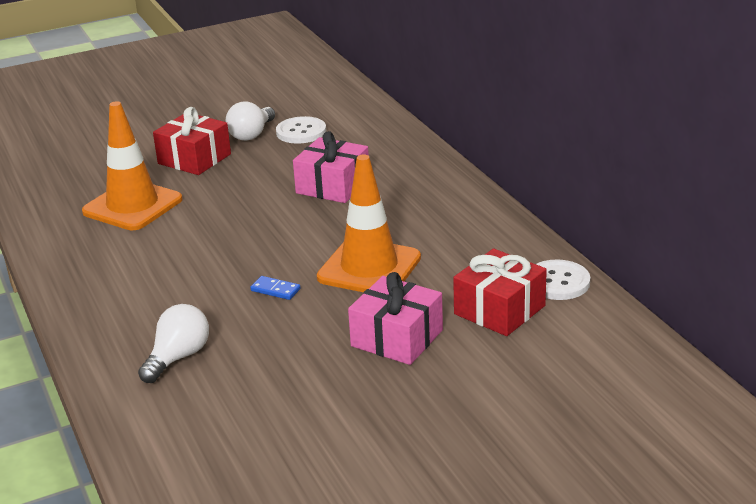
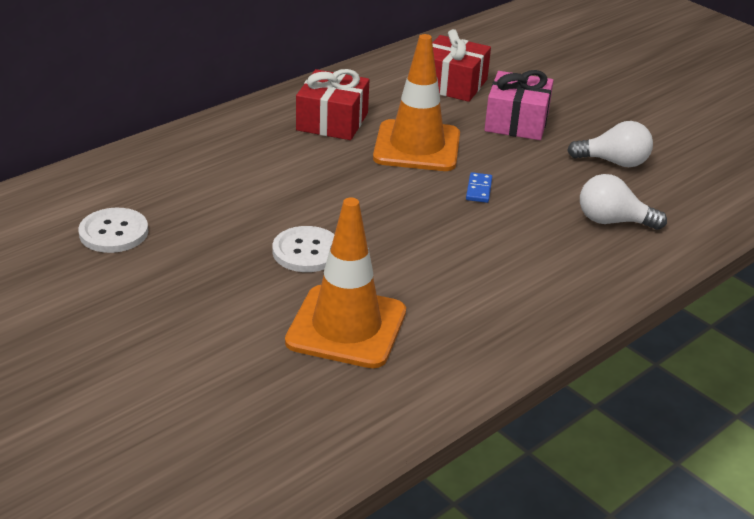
camera: 110 degrees left, 5 degrees up
red gift [153,107,231,175] -> red gift moved to [296,69,369,140]
white light bulb [226,101,275,141] -> white light bulb moved to [567,121,653,167]
pink gift [293,131,369,203] -> none
white button [536,260,590,300] -> white button moved to [273,226,335,272]

